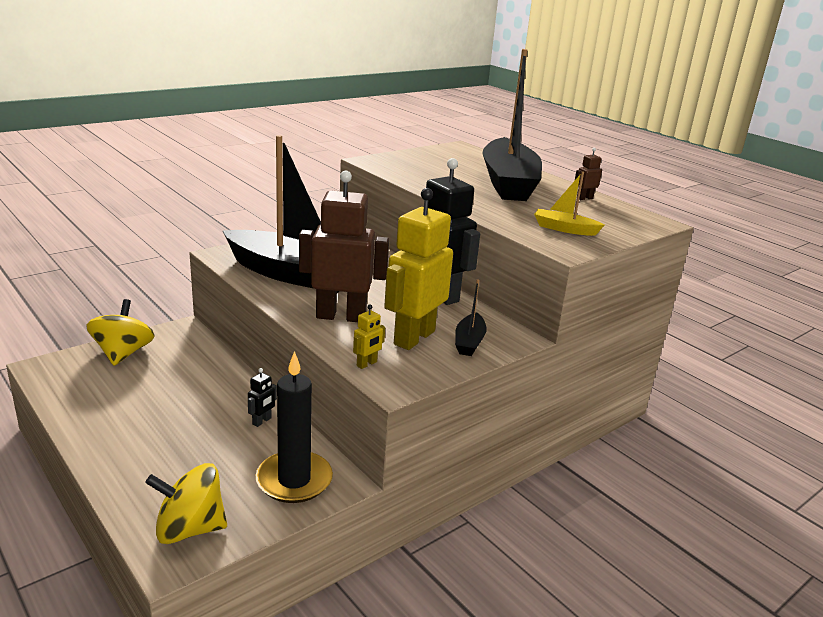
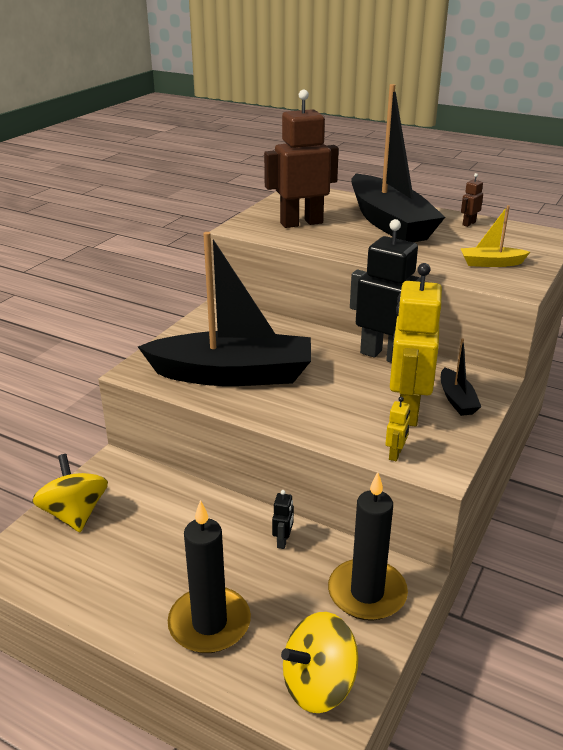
camera: 20 degrees left, 5 degrees up
brown robot [299,170,389,322] -> brown robot moved to [264,89,339,228]
none -> black candle [168,500,251,653]

